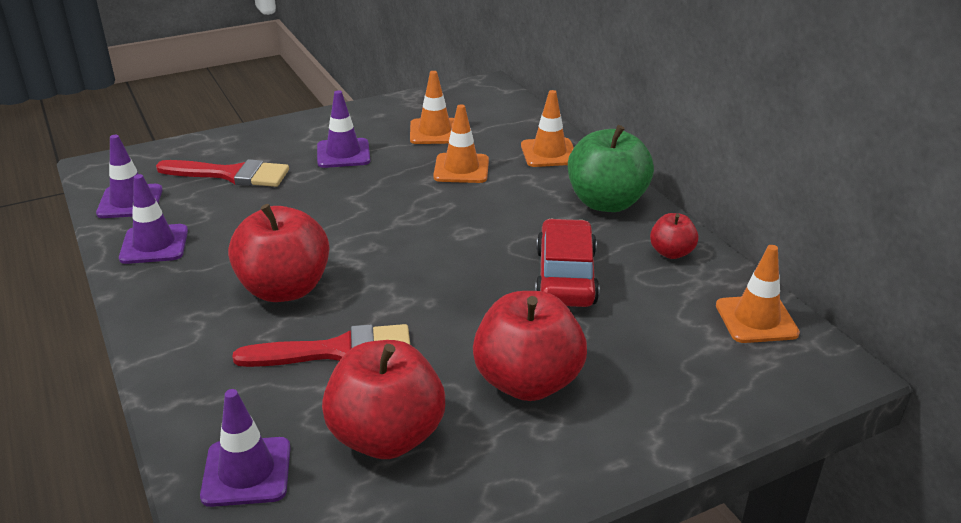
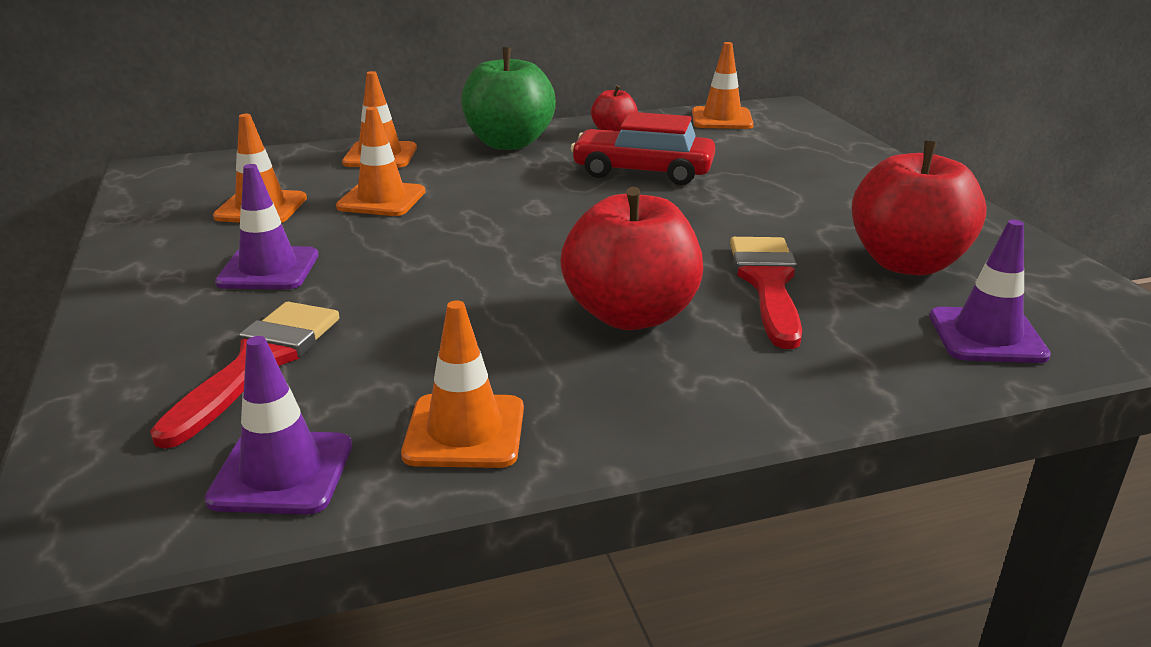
camera: 80 degrees left, 5 degrees down
purple traffic cone [119,174,188,264] -> orange traffic cone [401,301,524,468]
red apple [473,291,587,401] -> none

